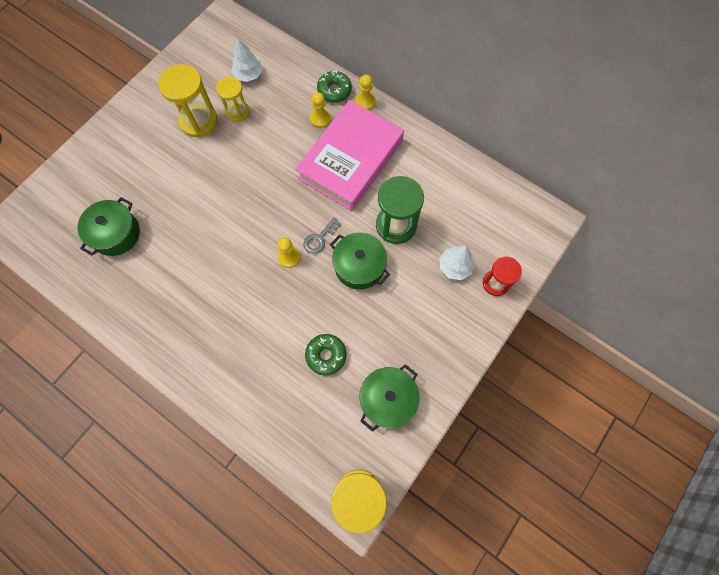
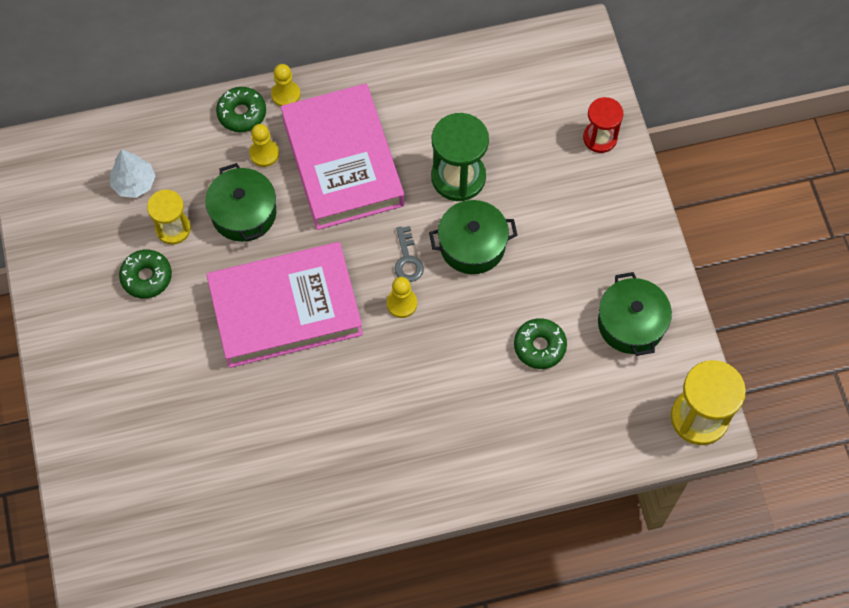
camera: 50 degrees left, 5 degrees down
green pot [78,197,140,256] -> green pot moved to [205,163,276,242]
yellow hourglass [158,64,218,137] -> green donut [119,249,172,299]
white tree [439,245,475,280] -> none
none -> pink book [206,242,363,368]

